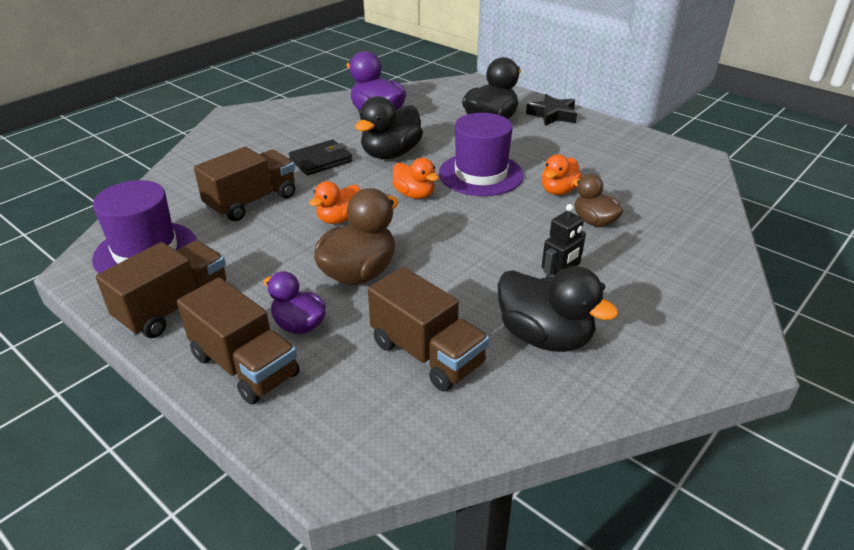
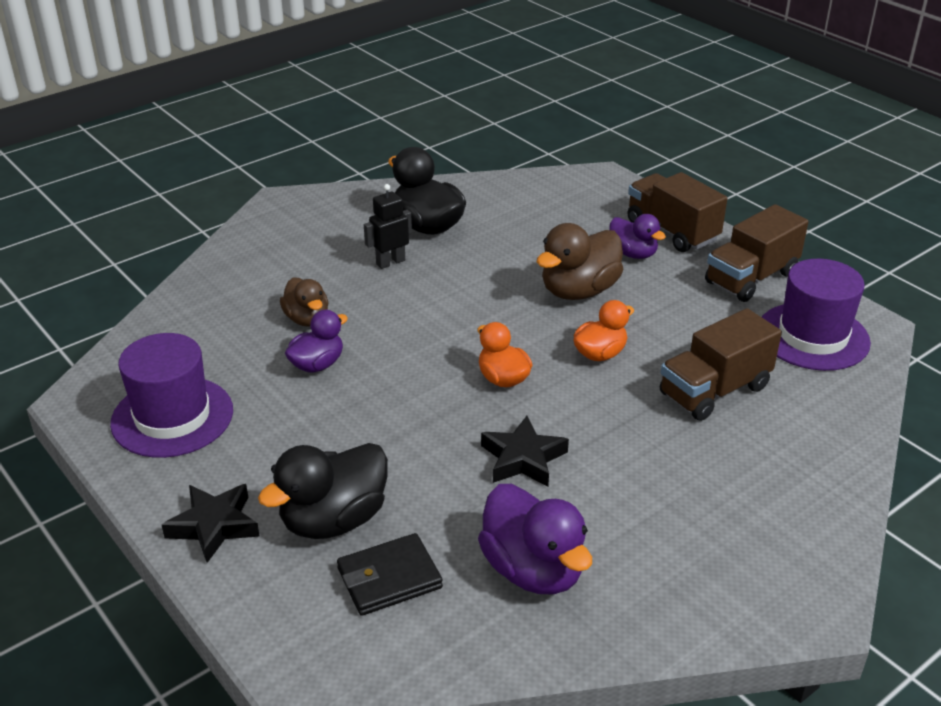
camera: 170 degrees left, 0 degrees up
black wallet [289,140,352,175] -> black wallet moved to [337,533,443,616]
black duck [355,96,423,159] -> black star [481,416,569,487]
brown truck [368,267,489,392] -> none
purple hat [439,113,524,196] -> purple hat moved to [110,333,233,458]
orange duck [542,154,582,195] -> purple duck [285,310,348,373]

